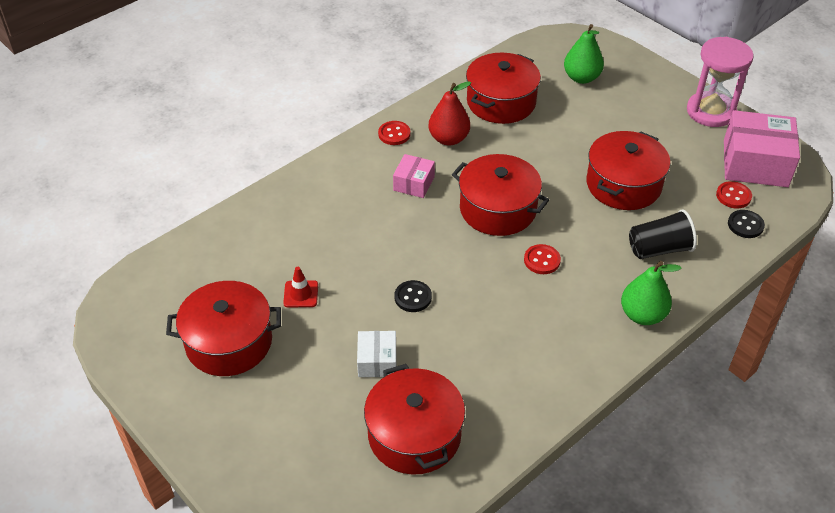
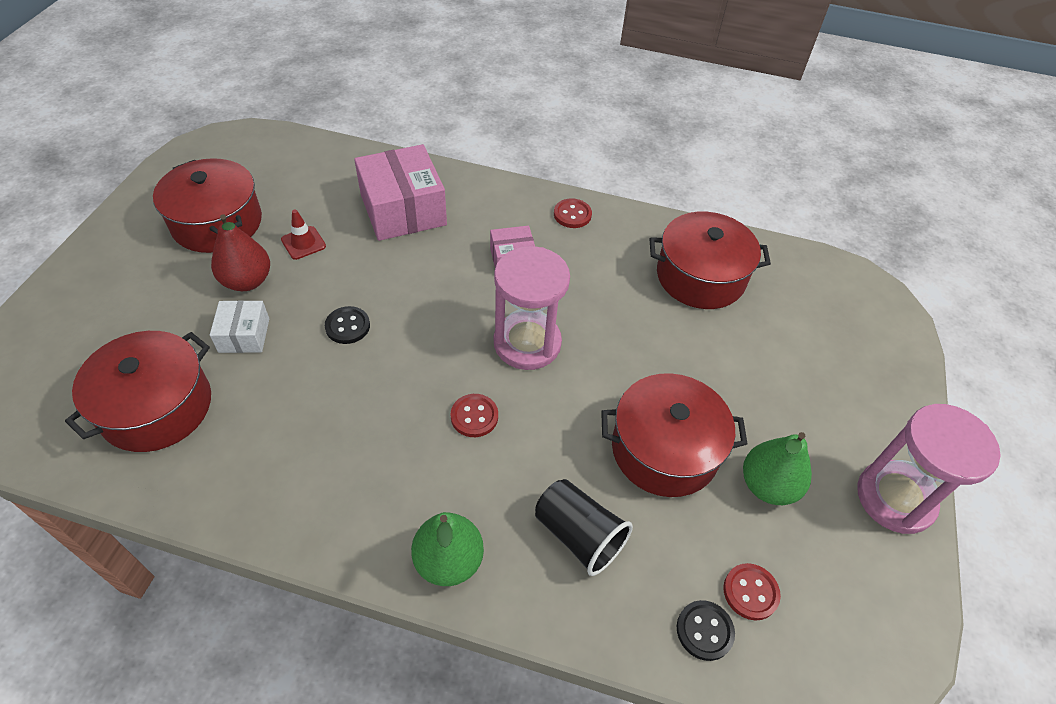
camera: 55 degrees right, 5 degrees up
white box [357,331,396,377] -> white box turned 60 degrees counterclockwise [210,300,269,353]
red pear [428,81,471,146] -> red pear moved to [211,214,270,291]
red pot [452,154,549,236] -> pink hourglass [494,246,570,370]
green pear [564,24,604,84] -> green pear moved to [743,432,812,505]
pink box [724,110,800,187] -> pink box moved to [354,144,447,241]

